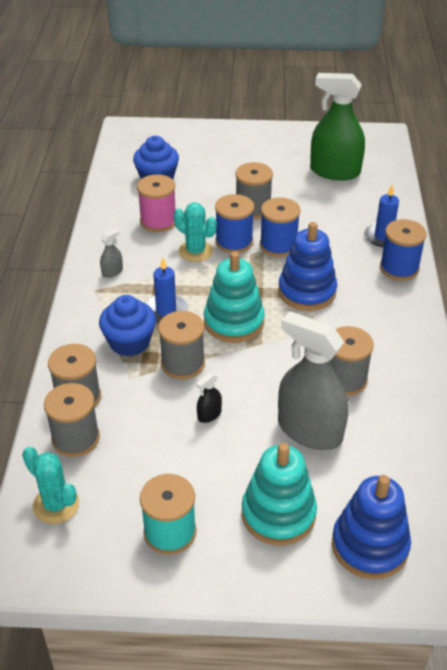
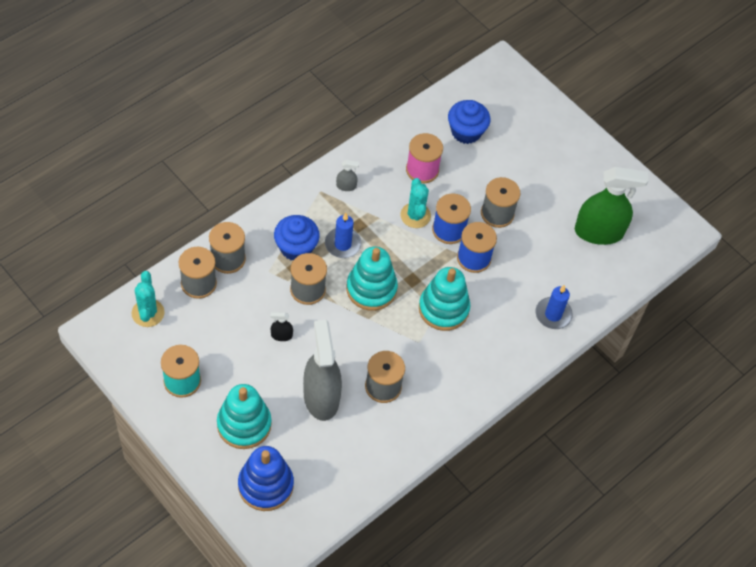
camera: 40 degrees right, 15 degrees up
blue stacking toy [278,222,337,311] -> turquoise stacking toy [419,267,470,331]
green spray bottle [310,73,365,180] -> green spray bottle turned 120 degrees clockwise [575,167,648,245]
blue spool [380,219,427,281] -> none

